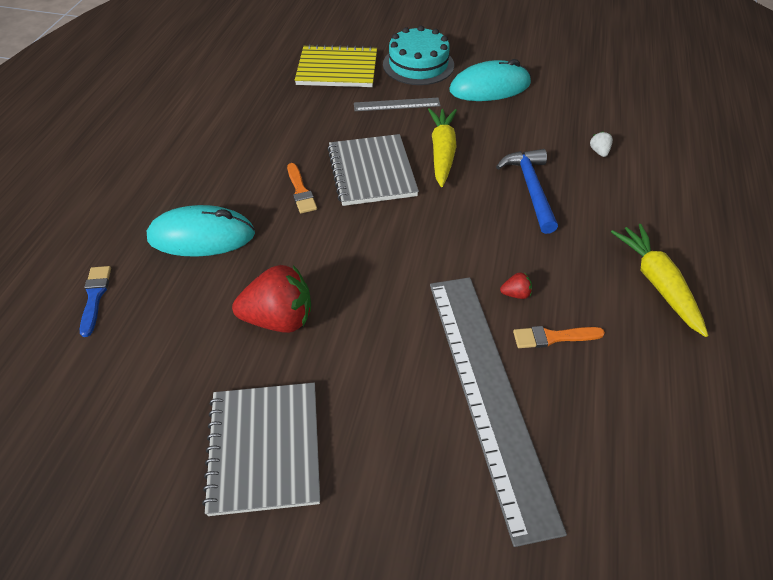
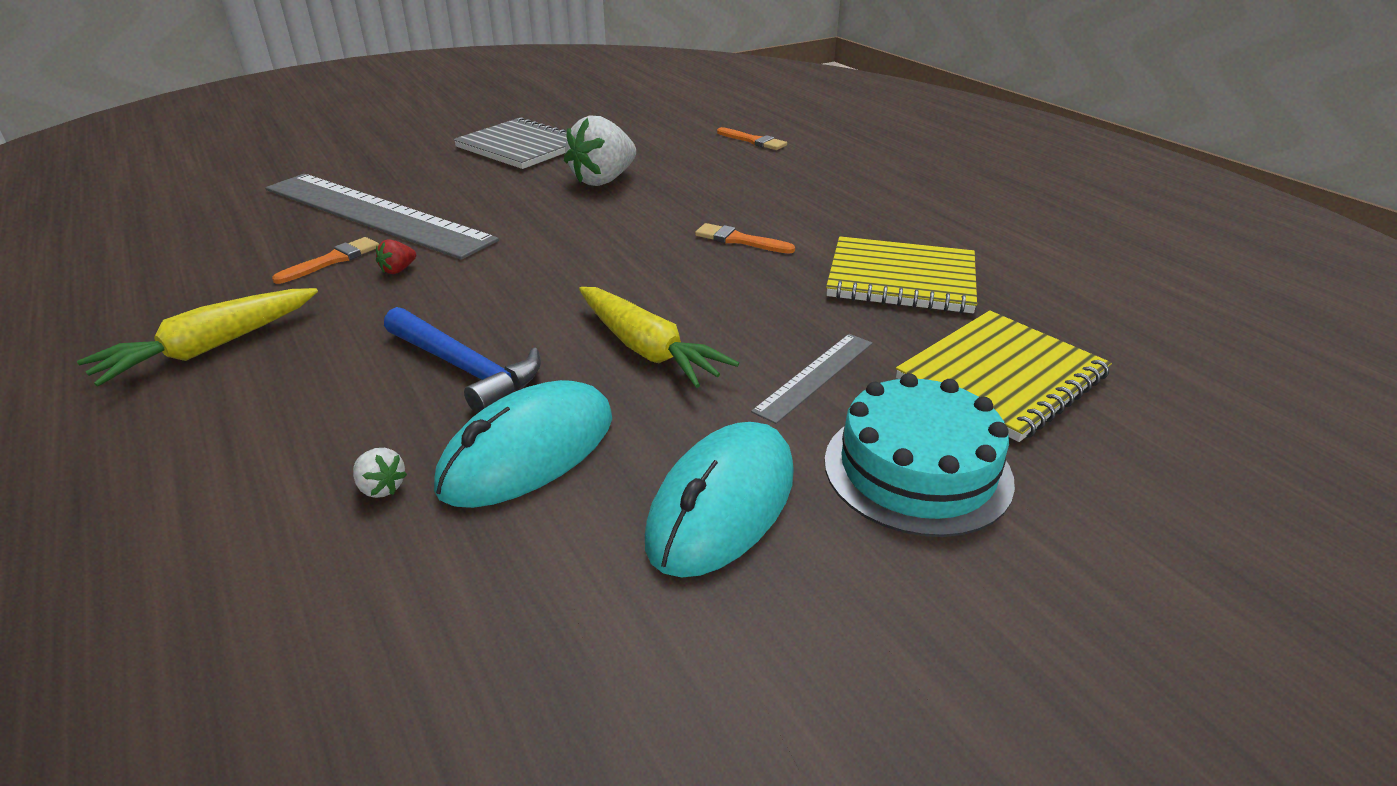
camera: 135 degrees right, 15 degrees down
blue brush [80,266,111,337] -> orange brush [717,127,787,150]
turquoise mouse [147,205,255,257] -> turquoise mouse moved to [434,380,612,508]
red strawberry [232,265,311,333] -> white strawberry [564,115,636,186]
grey notebook [328,134,419,206] -> none
yellow carrot [611,224,708,337] -> yellow carrot turned 105 degrees clockwise [77,288,318,387]
none -> yellow notebook [826,236,977,313]

